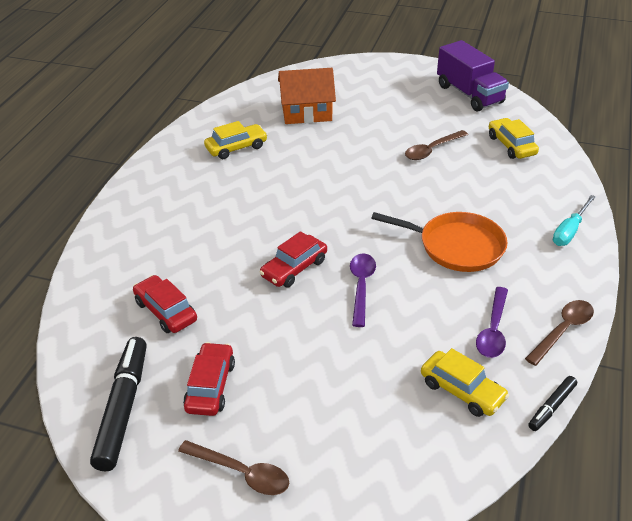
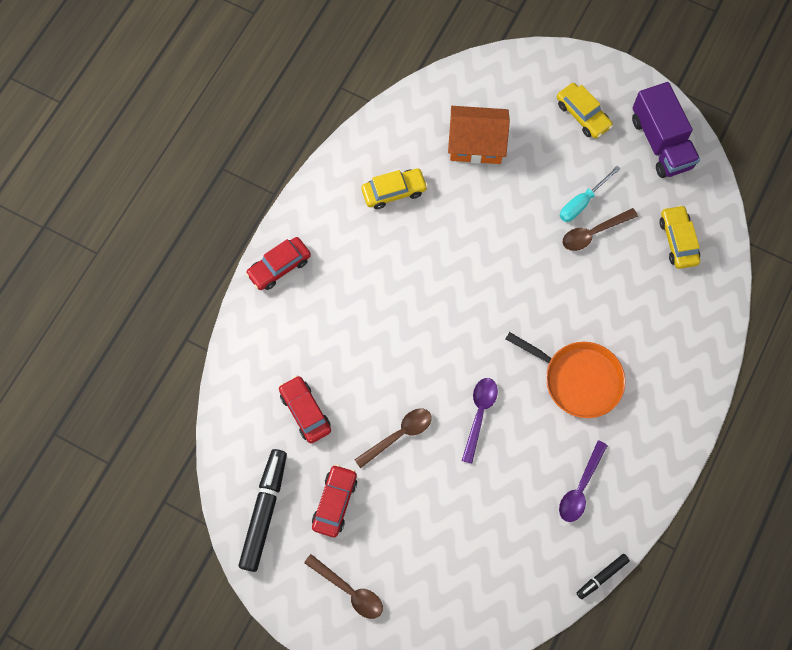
camera: 10 degrees right, 30 degrees up
red car [259,231,327,288] -> red car moved to [246,237,311,290]
yellow car [421,348,509,417] -> yellow car moved to [557,83,613,139]
brown spoon [525,300,594,366] -> brown spoon moved to [354,409,432,468]
turquoise screwdriver [553,195,596,246] -> turquoise screwdriver moved to [560,166,620,222]

